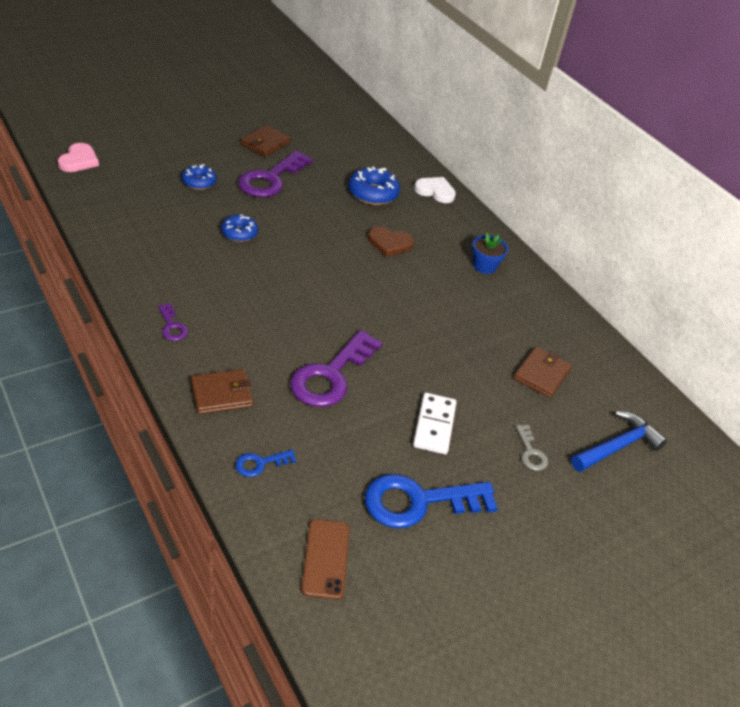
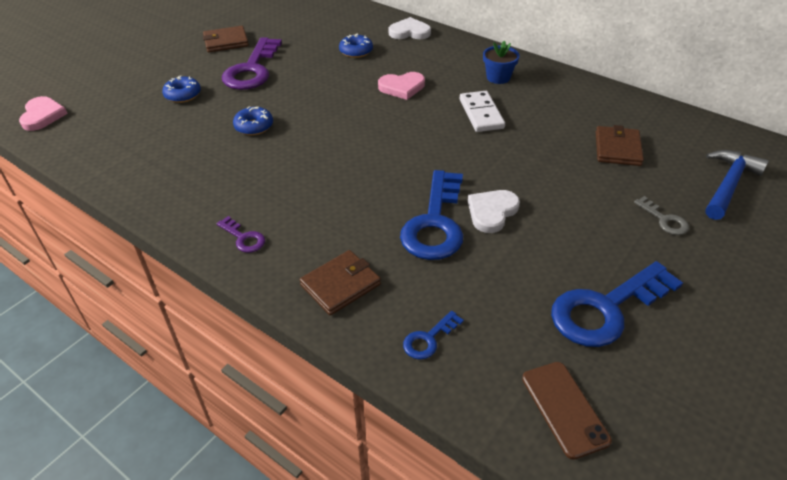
camera: 15 degrees left, 0 degrees up
brown wallet [241,125,290,157] -> brown wallet turned 60 degrees clockwise [203,26,249,52]
purple key [290,330,382,407] -> blue key [400,170,463,260]
blue donut [348,167,400,205] -> blue donut [339,34,373,58], size x0.64
brown heart [368,227,414,257] -> pink heart [378,72,425,100]
white domino [413,393,456,454] -> white domino moved to [460,91,505,132]
none -> white heart [468,190,520,233]

